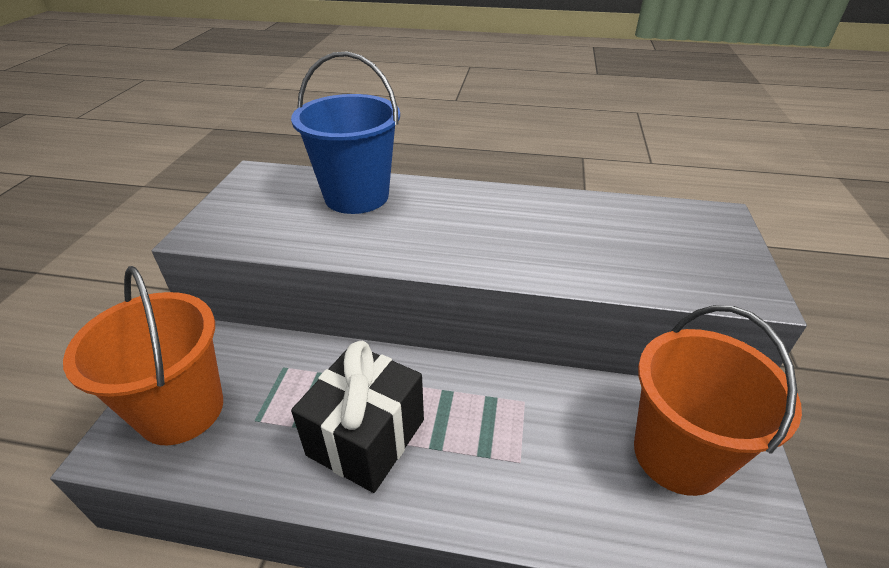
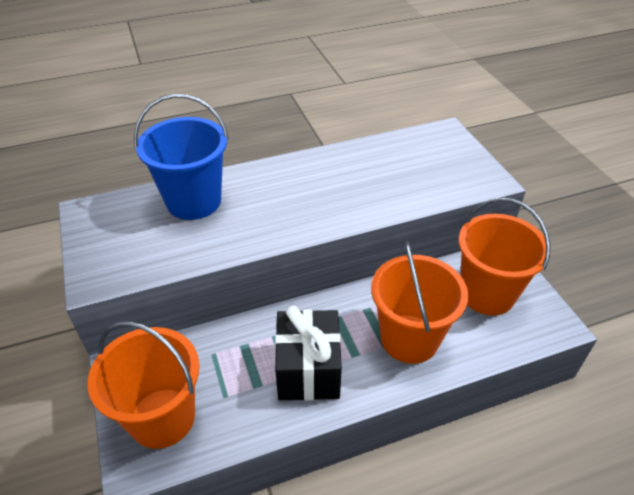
camera: 30 degrees left, 5 degrees up
none -> orange bucket [371,241,468,364]

